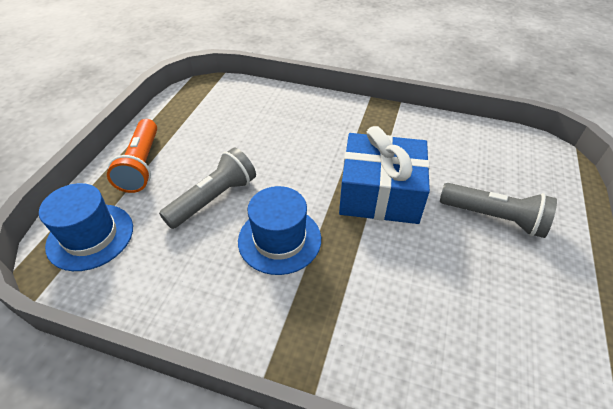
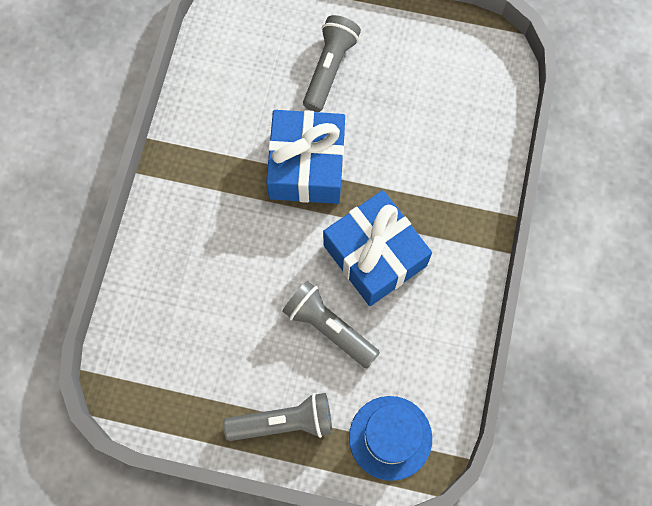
camera: 95 degrees left, 25 degrees up
orange flashlight [107,119,157,193] -> grey flashlight [223,393,332,441]
blue hat [238,186,321,275] -> blue gift [323,190,432,306]

